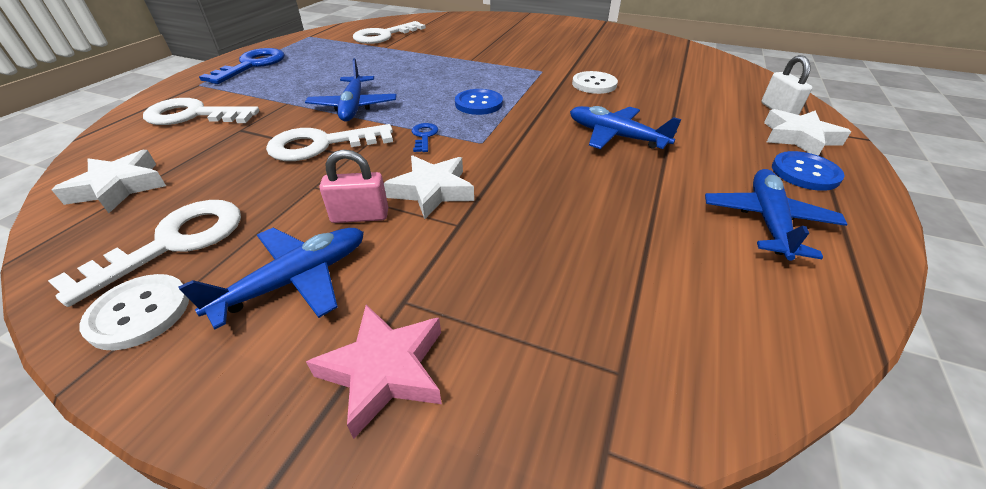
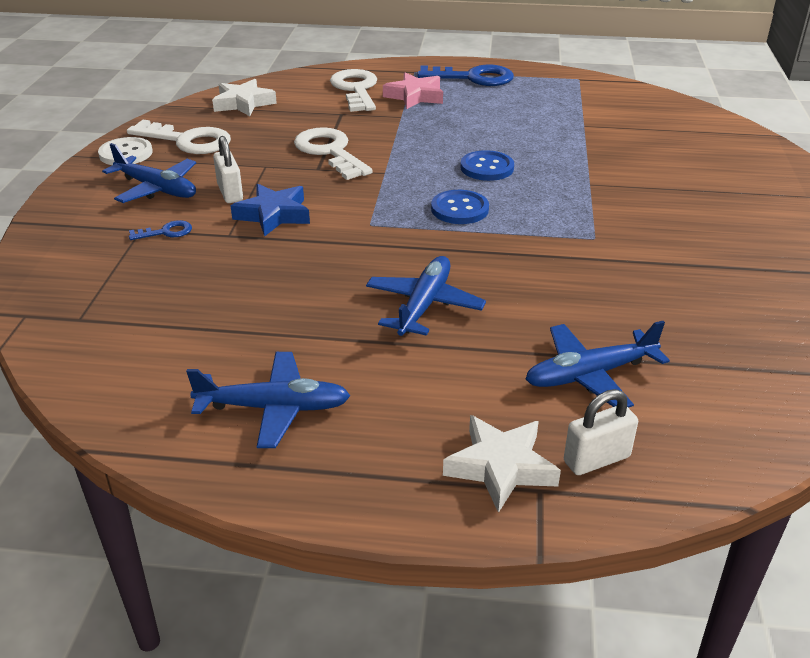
camera: 75 degrees right, 5 degrees down
blue plane [305,58,397,121] -> blue plane moved to [526,321,670,408]
pink star [306,305,442,439] -> pink star moved to [383,72,443,109]
pink padlock [320,149,388,223] -> white padlock [213,136,243,203]
white key [353,21,426,44] -> none
white star [384,155,474,219] -> blue star [231,184,310,237]
blue key [412,123,438,152] -> blue key moved to [129,220,192,240]
white button [572,71,618,94] -> none
blue button [772,151,844,191] -> blue button moved to [460,150,514,181]

